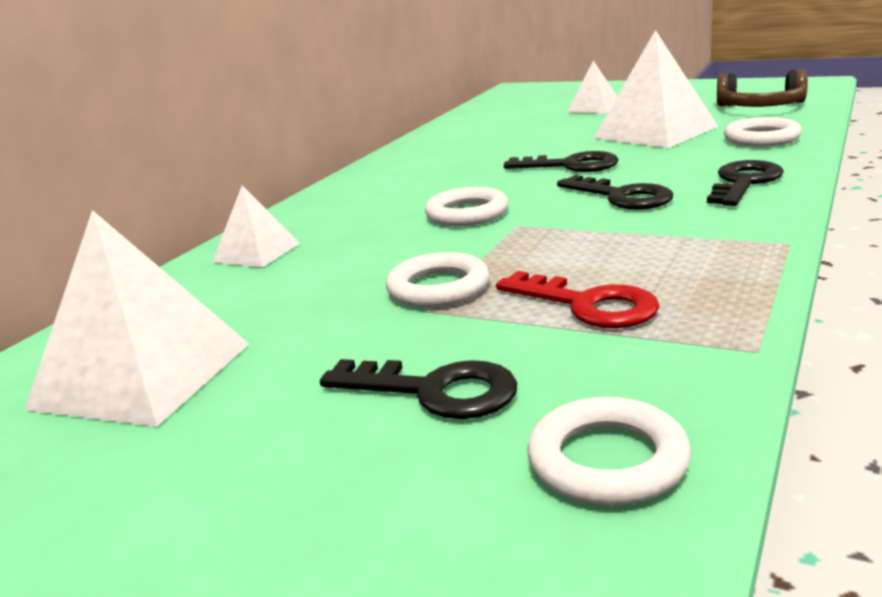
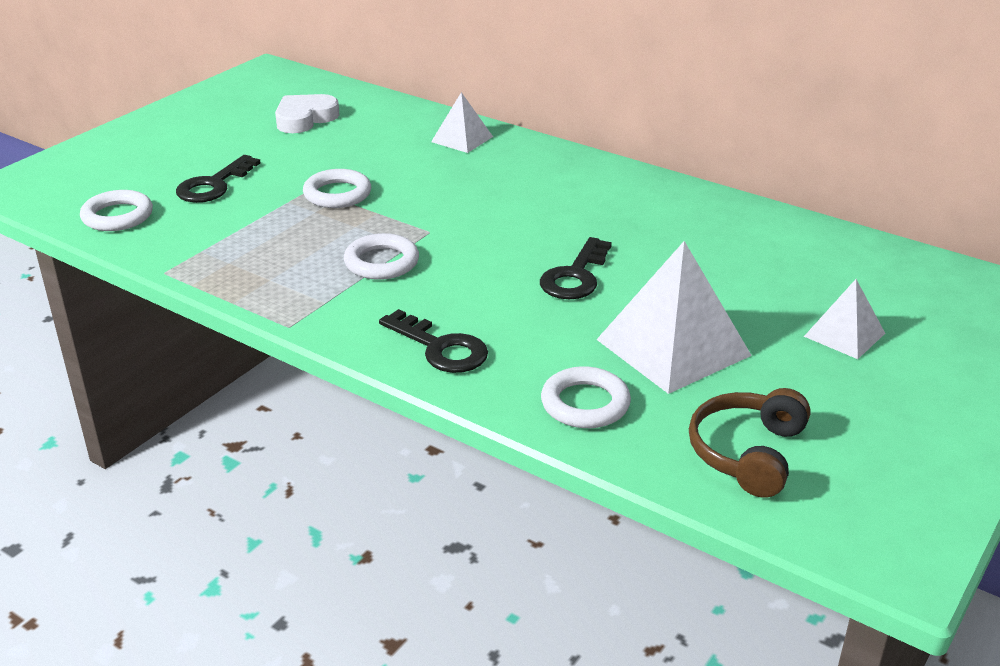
camera: 95 degrees right, 10 degrees up
white pyramid [25,210,249,427] -> white heart [275,94,339,133]
white ring [425,187,509,226] -> white ring moved to [344,233,419,280]
red key [496,271,659,328] -> none
black key [557,175,673,210] -> none

